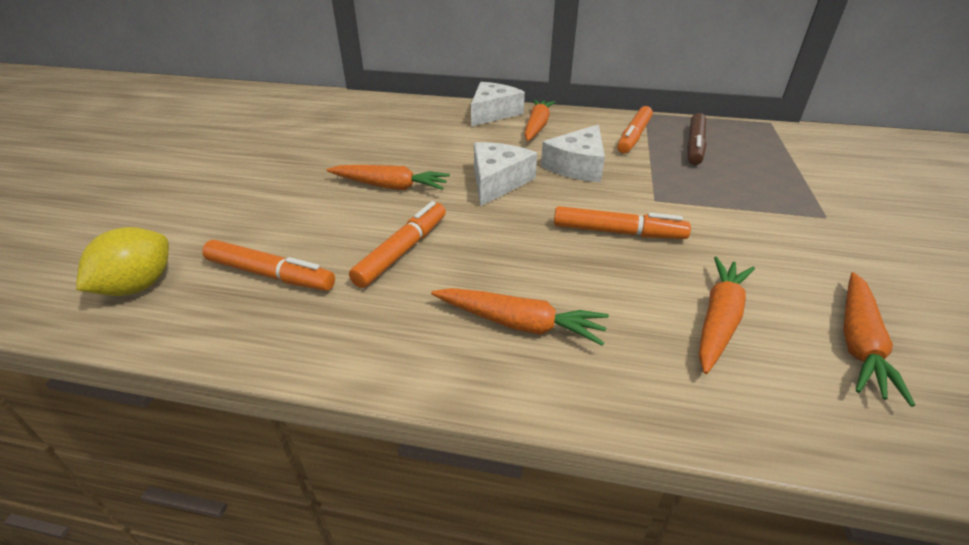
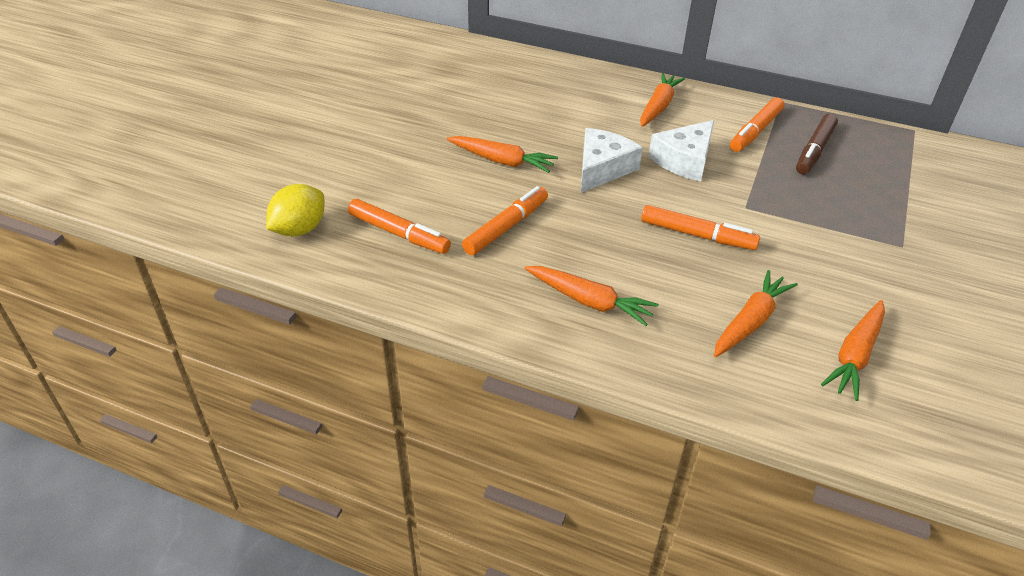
camera: 10 degrees right, 5 degrees up
white cheese [471,82,525,127] -> none

